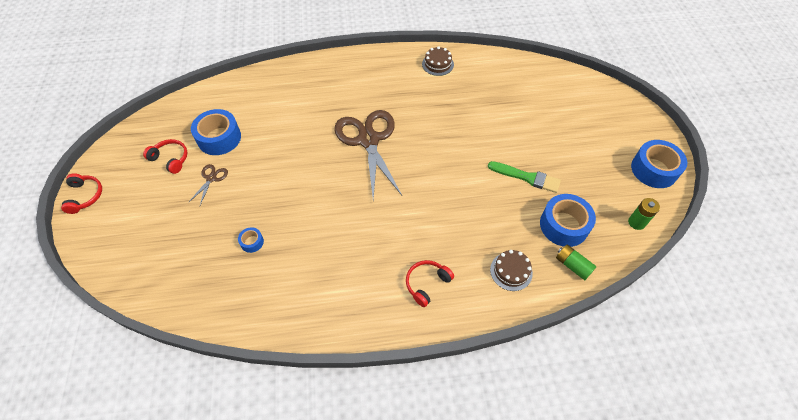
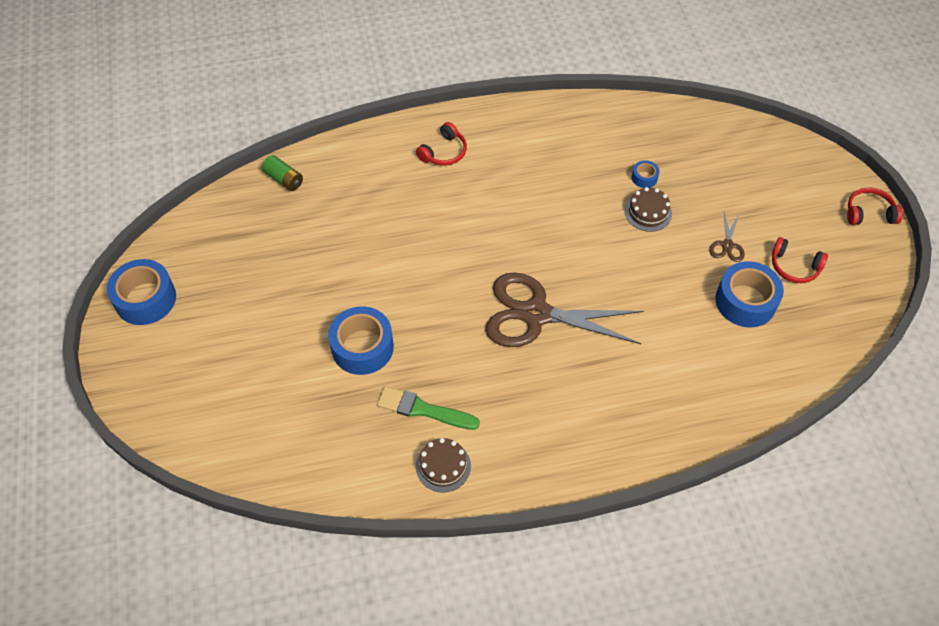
camera: 175 degrees right, 0 degrees up
red headphones [61,173,102,214] -> red headphones turned 105 degrees clockwise [847,187,903,225]
brown scissors [334,110,402,199] -> brown scissors turned 120 degrees clockwise [485,272,644,347]
green brush [488,161,561,193] -> green brush moved to [377,386,480,430]
brown cake [490,250,533,291] -> brown cake moved to [625,187,672,232]
blue tape [540,194,596,247] -> blue tape moved to [328,306,394,375]
green battery [628,198,660,230] -> none

